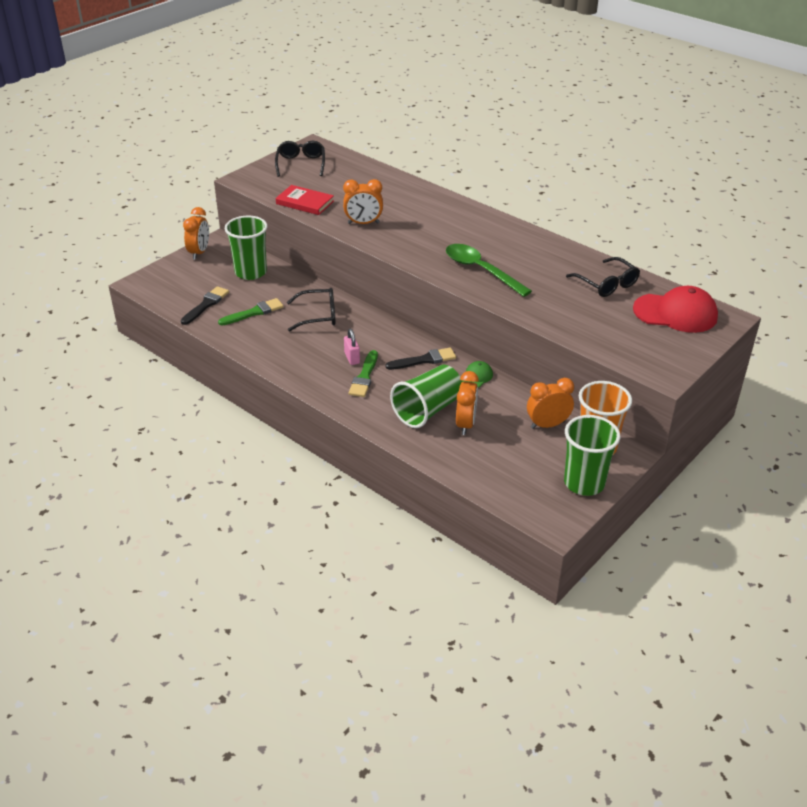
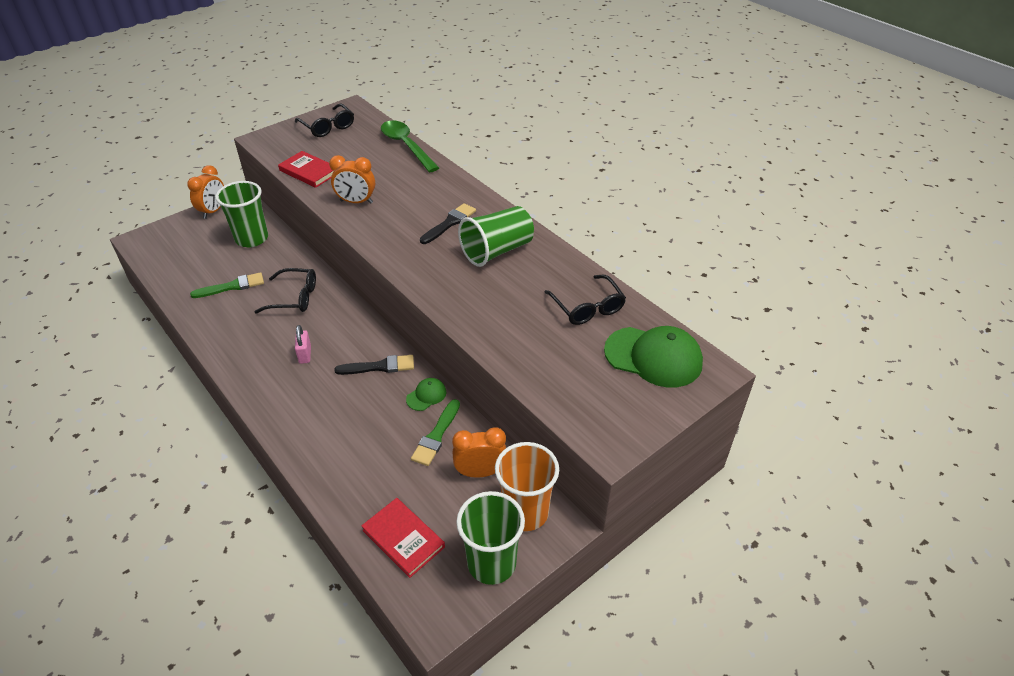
camera: 10 degrees right, 5 degrees up
black brush [181,286,229,325] -> black brush moved to [420,203,476,244]
black glasses [275,141,325,177] -> black glasses turned 135 degrees clockwise [295,104,354,137]
green brush [348,350,378,397] -> green brush moved to [411,399,460,466]
green cup [390,365,462,428] -> green cup moved to [458,206,534,267]
green spoon [446,244,532,297] -> green spoon moved to [381,121,439,172]
orange clock [456,371,479,435] -> none
red cap [633,286,718,333] -> green cap [604,326,703,388]
none -> red book [361,498,445,578]

